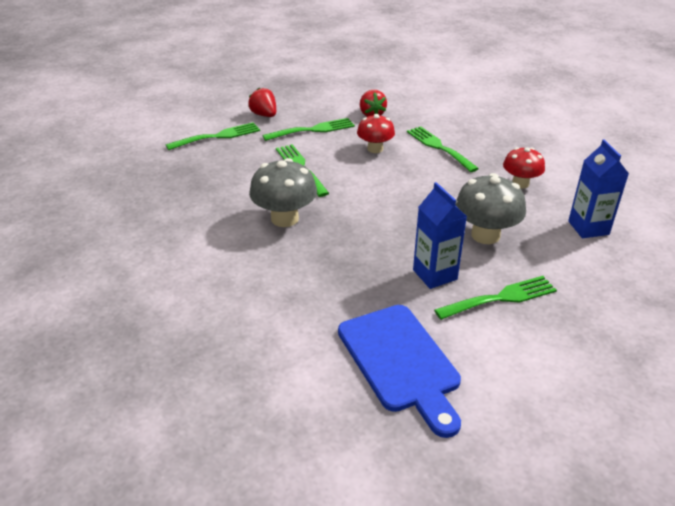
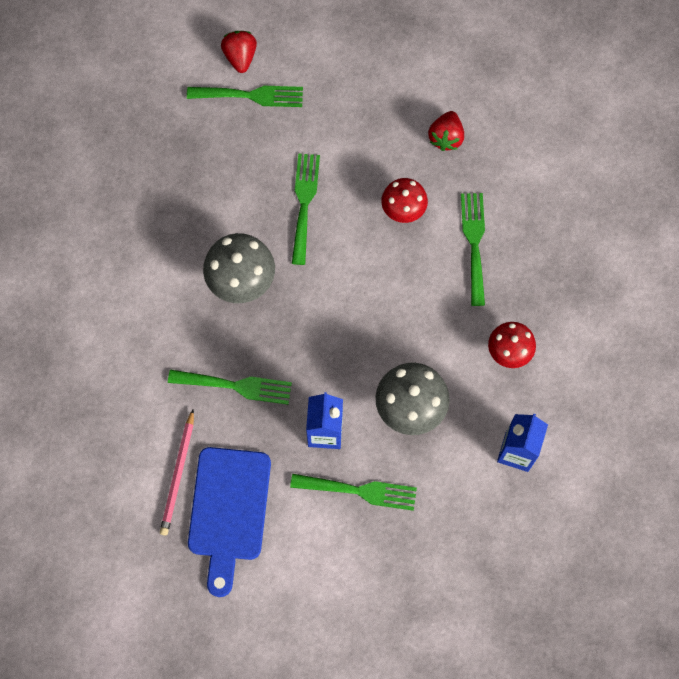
camera: 30 degrees right, 35 degrees up
red strawberry [248,88,276,117] -> red strawberry moved to [221,31,257,73]
green fork [262,118,355,141] -> green fork moved to [168,370,292,405]
none -> pink pencil [160,410,194,536]

